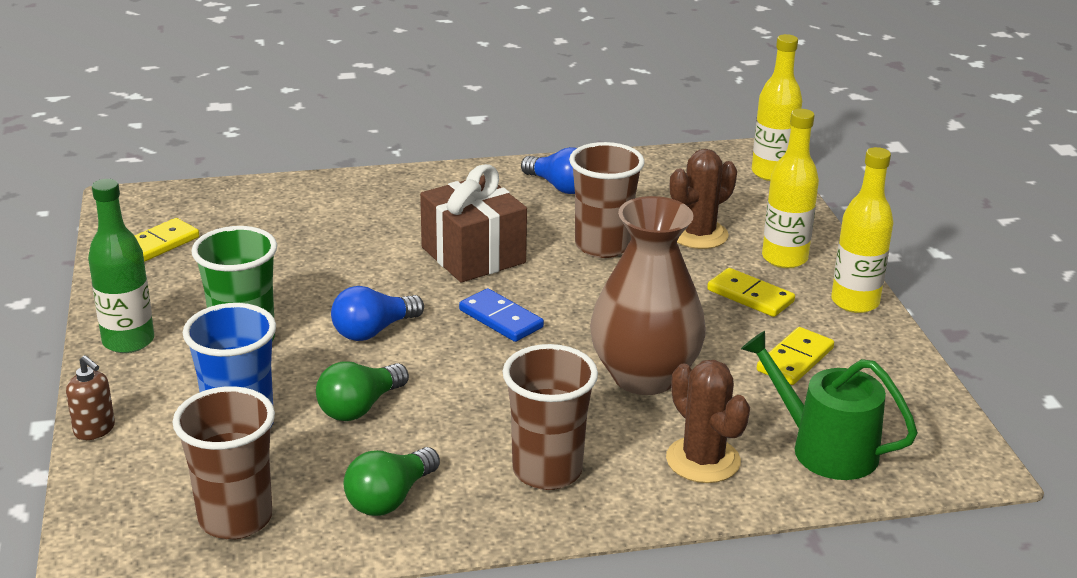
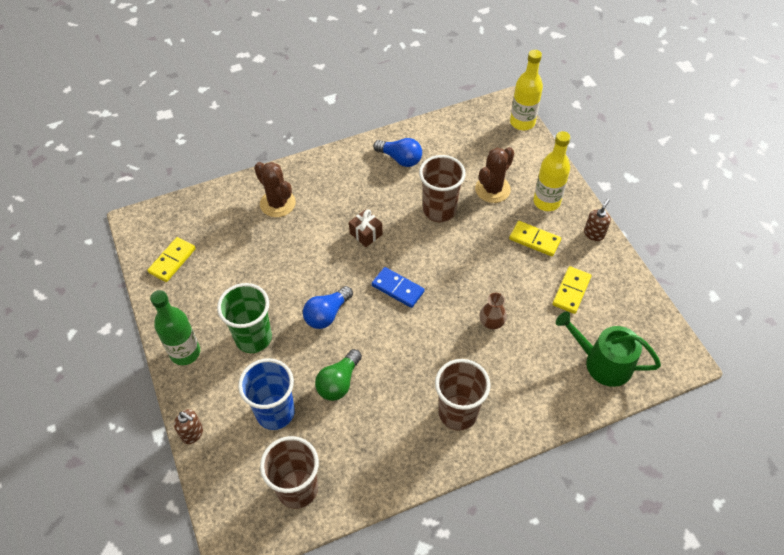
camera: 10 degrees left, 25 degrees up
green light bulb [344,447,440,516] -> none
brown gift [420,164,527,283] -> brown gift [349,209,383,247], size x0.50
brown vase [590,196,706,395] -> brown vase [479,293,507,330], size x0.41
brown cactus [666,360,750,483] -> brown cactus moved to [254,162,296,217]
yellow bottle [831,147,893,313] -> brown soap dispenser [584,199,611,241]

